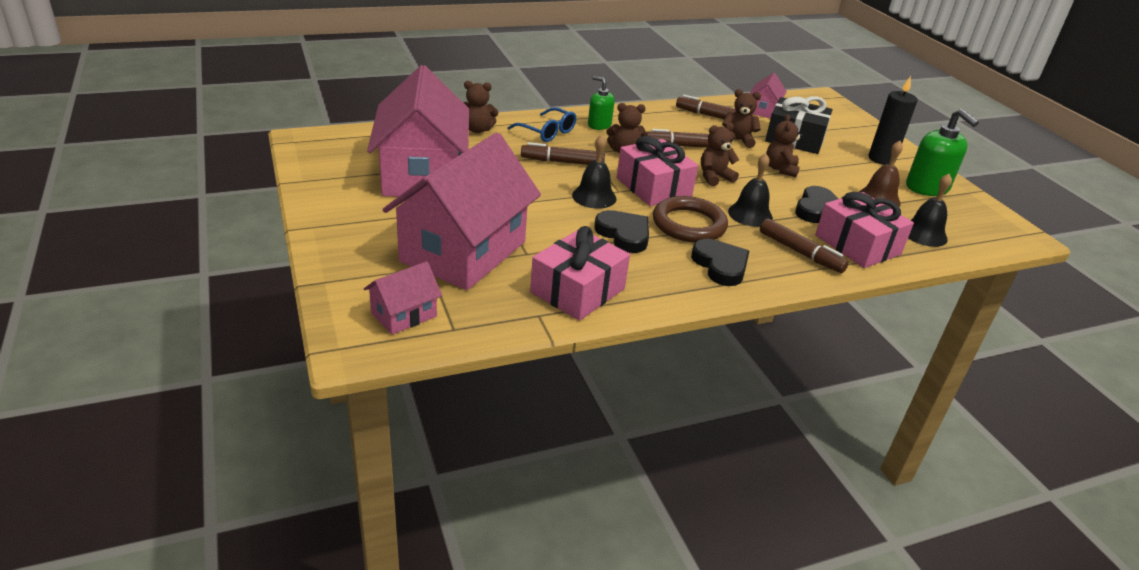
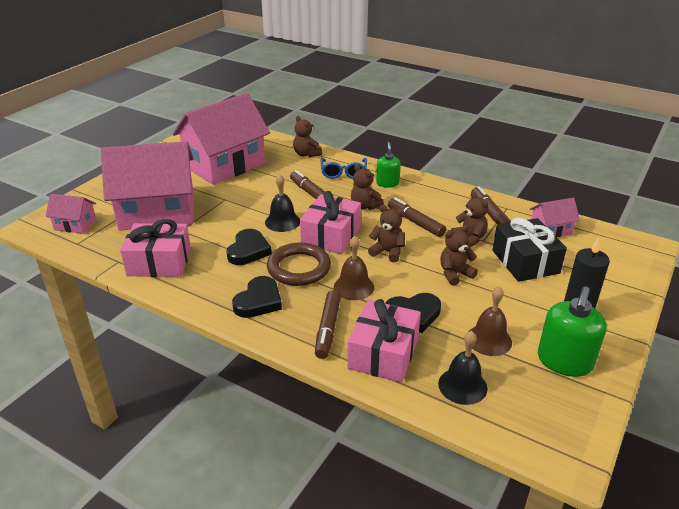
camera: 55 degrees right, 0 degrees up
black bell [728,153,773,227] -> brown bell [334,236,374,300]

